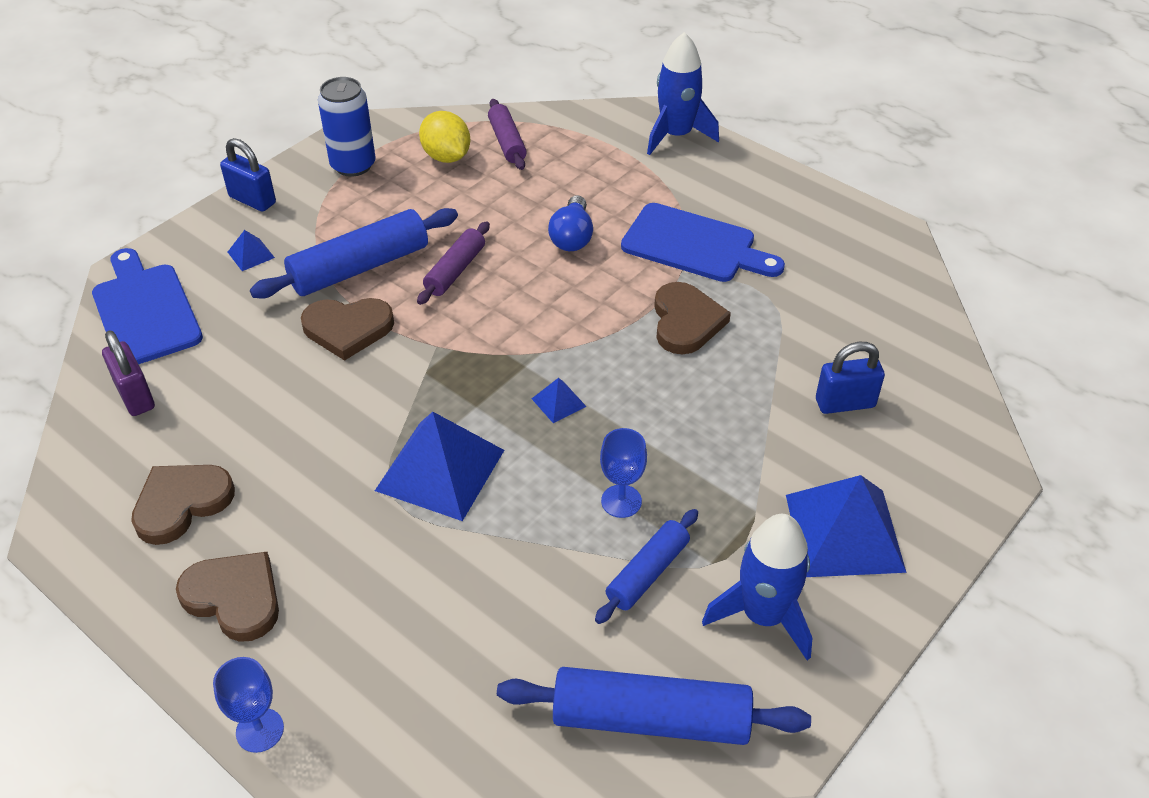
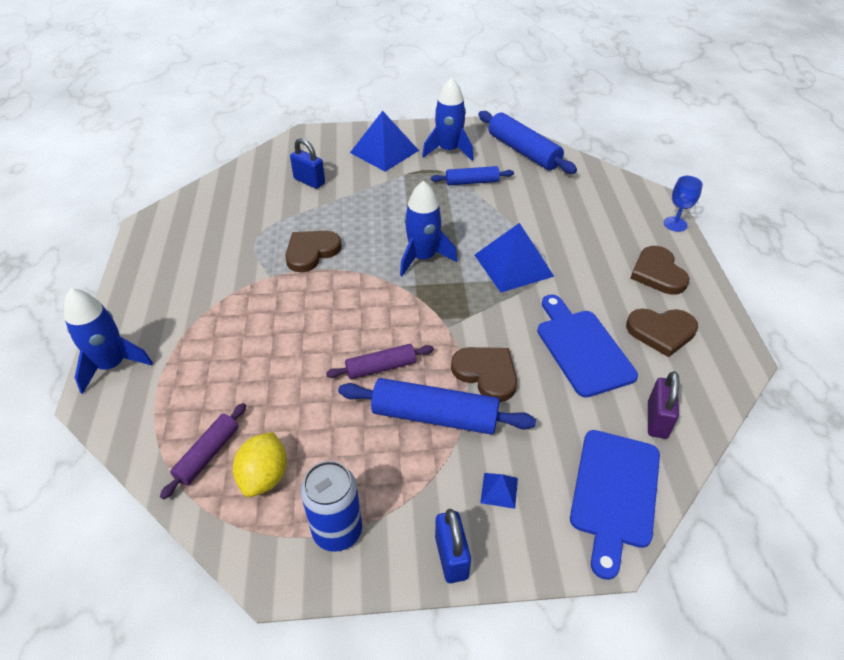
camera: 135 degrees left, 0 degrees up
blue pyramid [532,378,587,423] -> blue rocket [400,181,457,276]
blue light bulb [548,195,593,251] -> none
blue goblet [600,428,647,518] -> none
blue cutting board [621,203,785,282] -> blue cutting board moved to [537,295,638,398]

